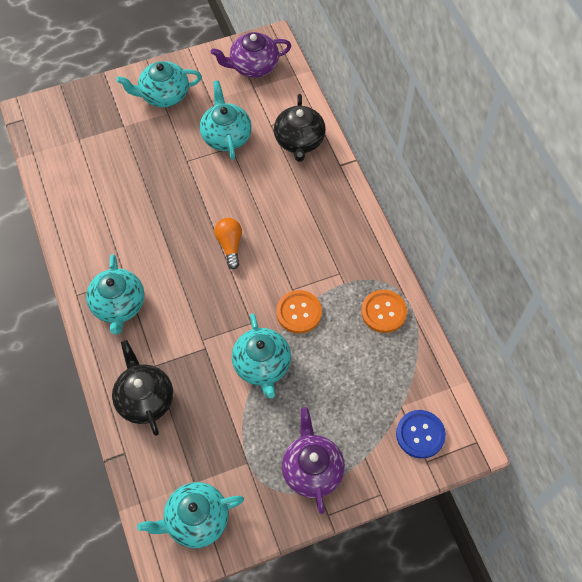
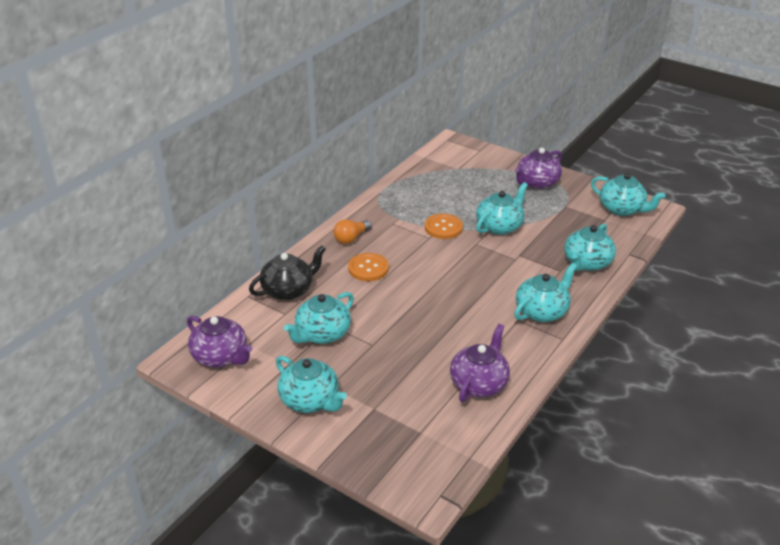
camera: 125 degrees left, 25 degrees down
black teapot [112,340,173,436] -> turquoise teapot [564,224,616,271]
orange light bulb [214,218,242,269] -> orange light bulb moved to [333,219,372,244]
orange button [361,290,407,333] -> orange button moved to [348,253,389,281]
blue button [396,410,446,459] -> none
none -> purple teapot [450,324,510,402]

